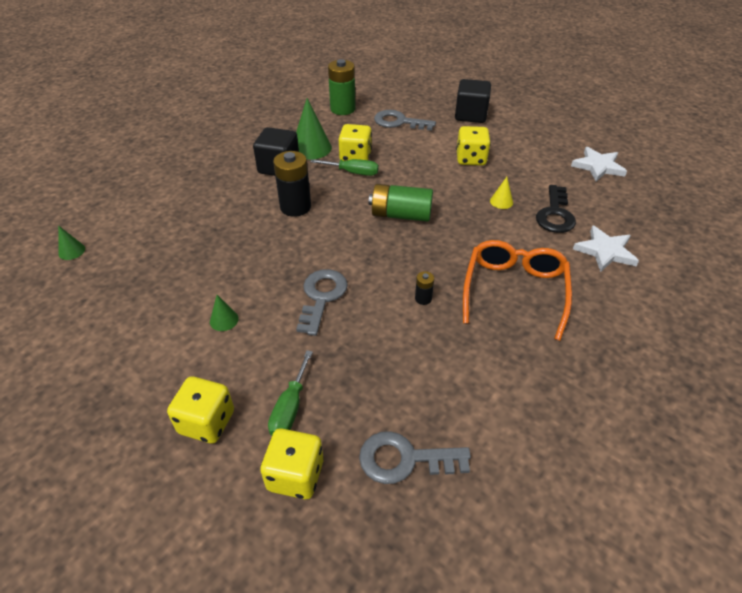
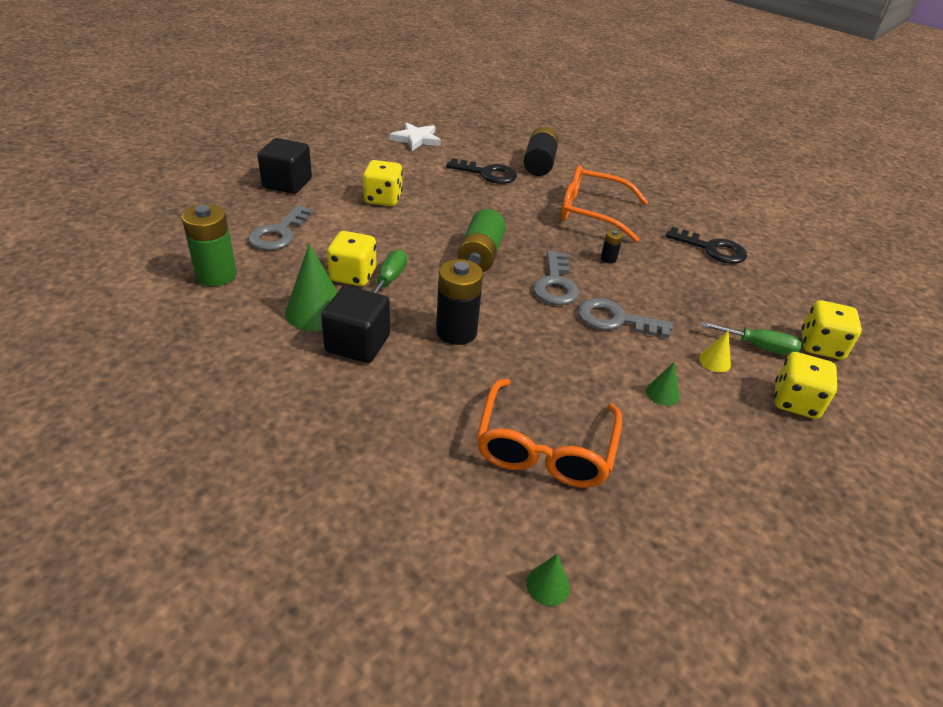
camera: 90 degrees left, 5 degrees down
grey key [359,431,471,484] -> grey key moved to [533,251,579,305]
yellow cone [490,177,513,209] -> yellow cone moved to [699,330,731,372]
white star [573,225,639,272] -> black battery [524,127,559,176]
none -> orange glasses [476,379,622,488]
none -> black key [666,226,747,264]

